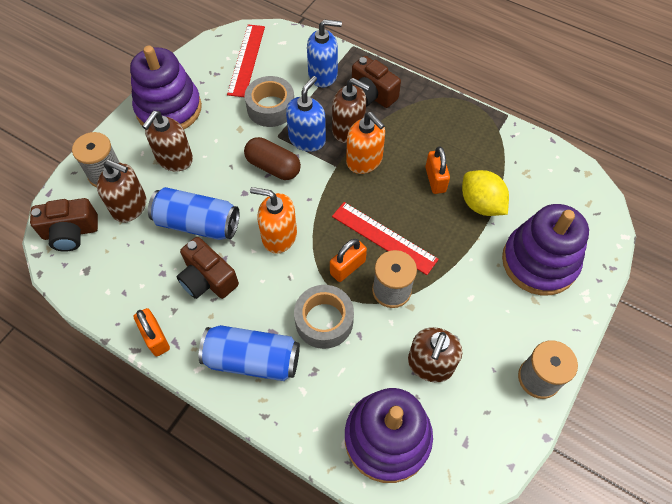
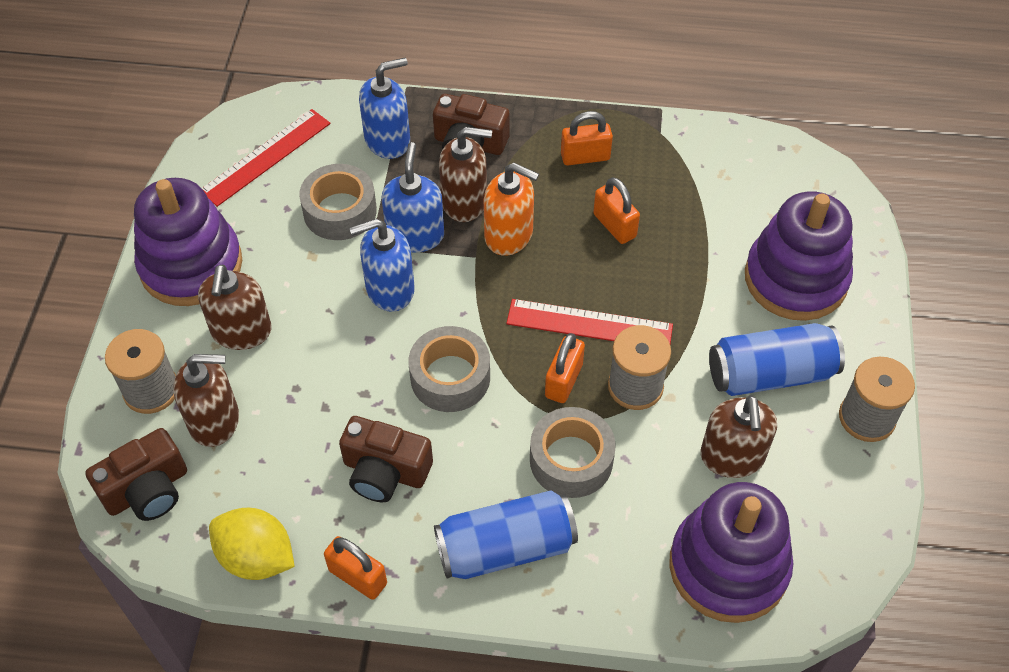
camera: 25 degrees left, 5 degrees down
blue can [148,187,239,240] -> blue can moved to [709,323,845,396]
red ruler [227,25,265,97] -> red ruler turned 60 degrees clockwise [202,109,330,207]
brown capsule [244,137,301,180] -> blue soap dispenser [349,219,414,312]
orange soap dispenser [250,187,297,254] -> grey tape [409,326,490,412]
yellow lemon [462,170,509,216] -> yellow lemon moved to [209,508,295,580]
none -> orange padlock [561,111,613,165]

